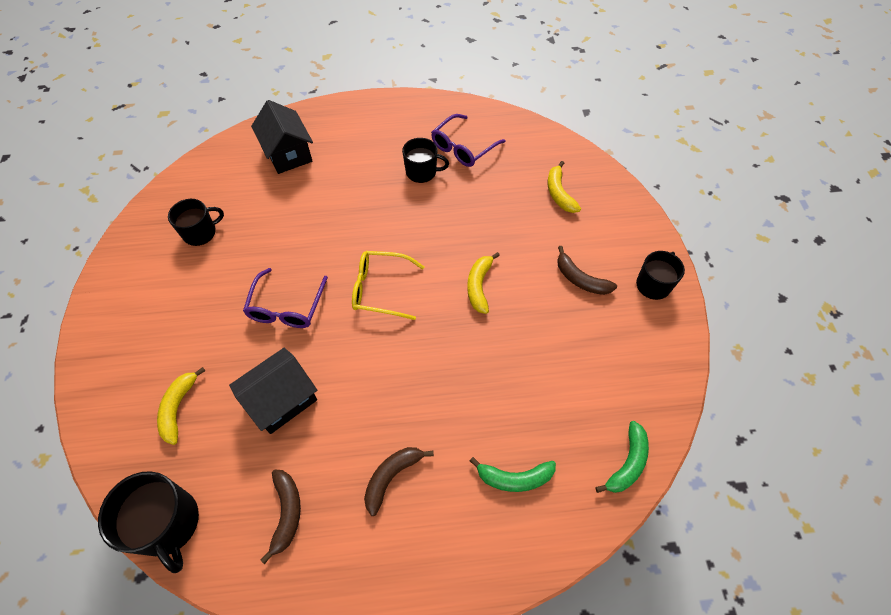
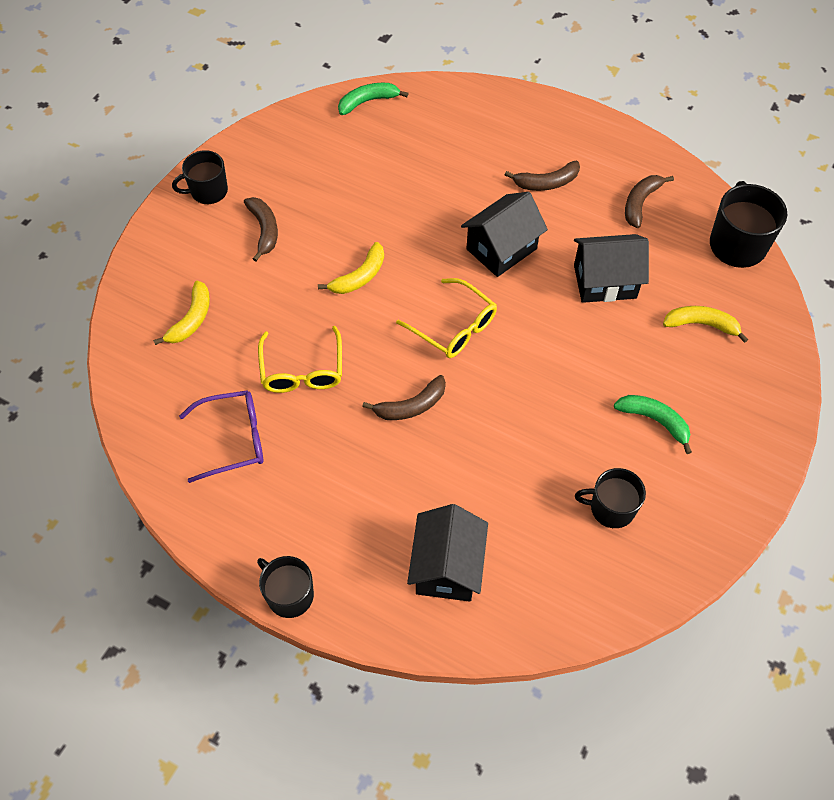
camera: 145 degrees left, 0 degrees up
yellow banana [157,367,205,445] -> yellow banana turned 120 degrees counterclockwise [663,306,748,343]
purple glasses [243,268,328,328] -> none
black mug [402,138,449,183] -> black mug moved to [257,556,314,618]
green banana [470,457,556,492] -> green banana moved to [614,395,692,454]
none -> yellow glasses [258,326,342,393]
none -> brown banana [362,375,446,420]
none -> black house [461,192,548,277]

